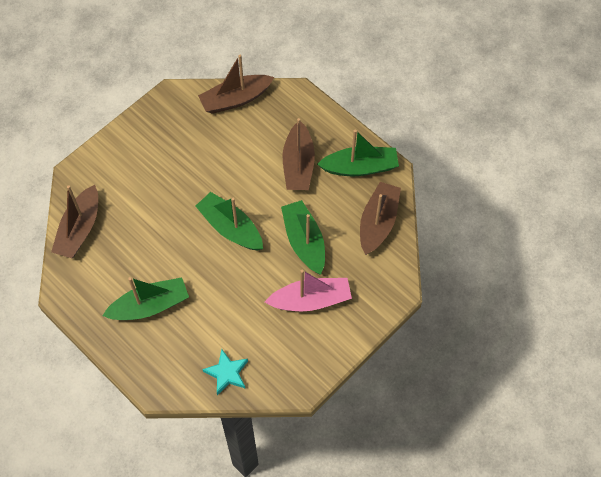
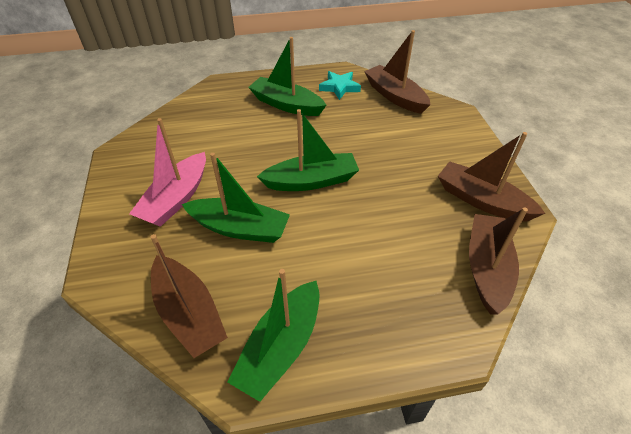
camera: 125 degrees right, 15 degrees down
green boat [103,277,189,320] -> green boat turned 105 degrees clockwise [248,37,326,116]
turquoise star [202,349,248,395] -> turquoise star moved to [319,71,361,100]
brown boat [283,118,315,190] -> brown boat moved to [438,132,546,222]

